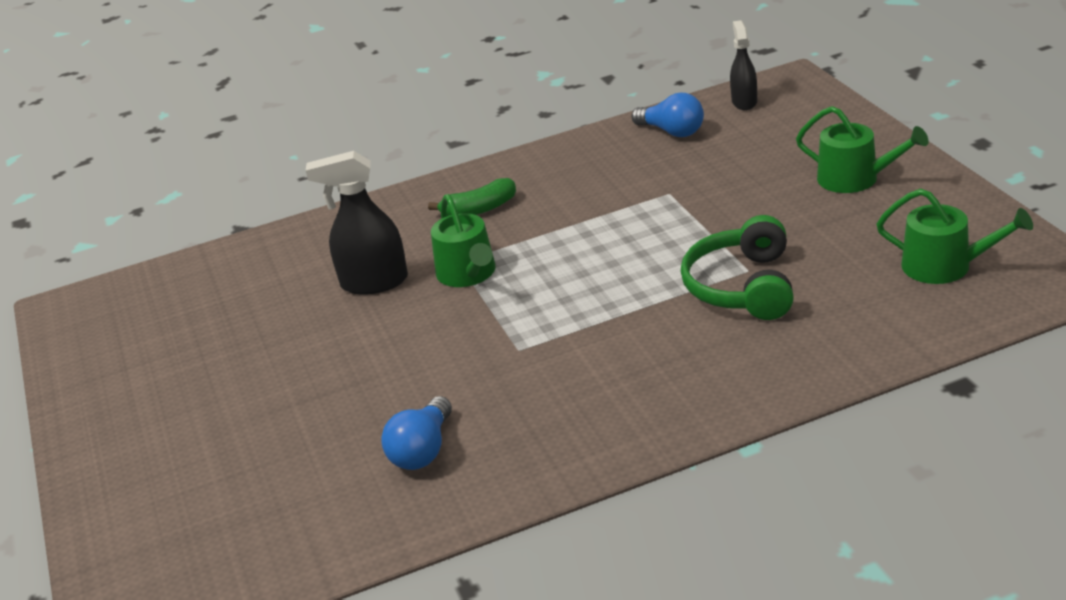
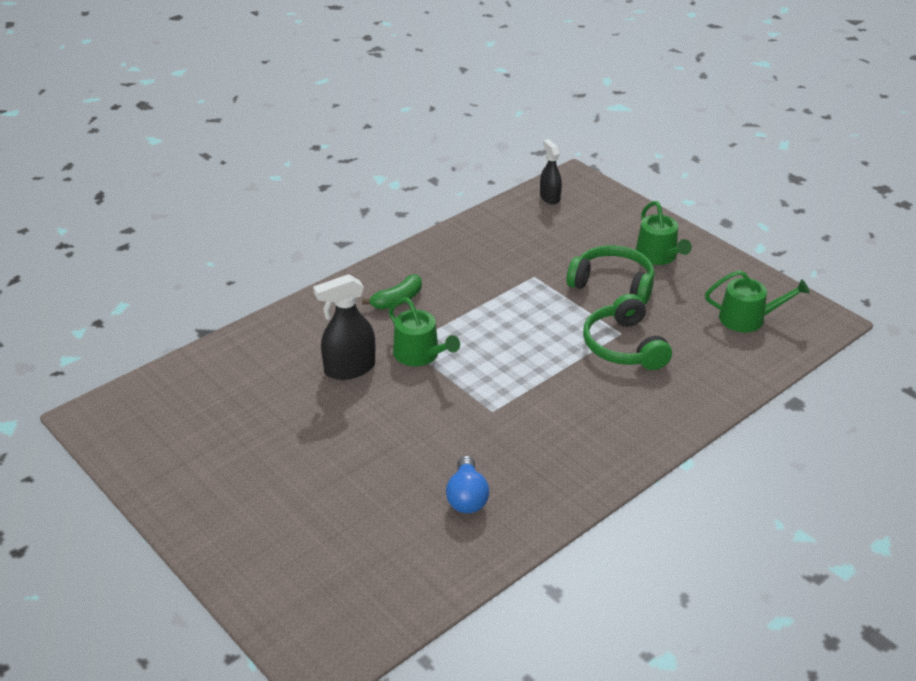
camera: 25 degrees left, 5 degrees up
blue light bulb [632,93,704,137] -> none
green watering can [796,106,929,193] -> green watering can turned 60 degrees clockwise [636,201,692,265]
none -> green headphones [566,245,654,305]

